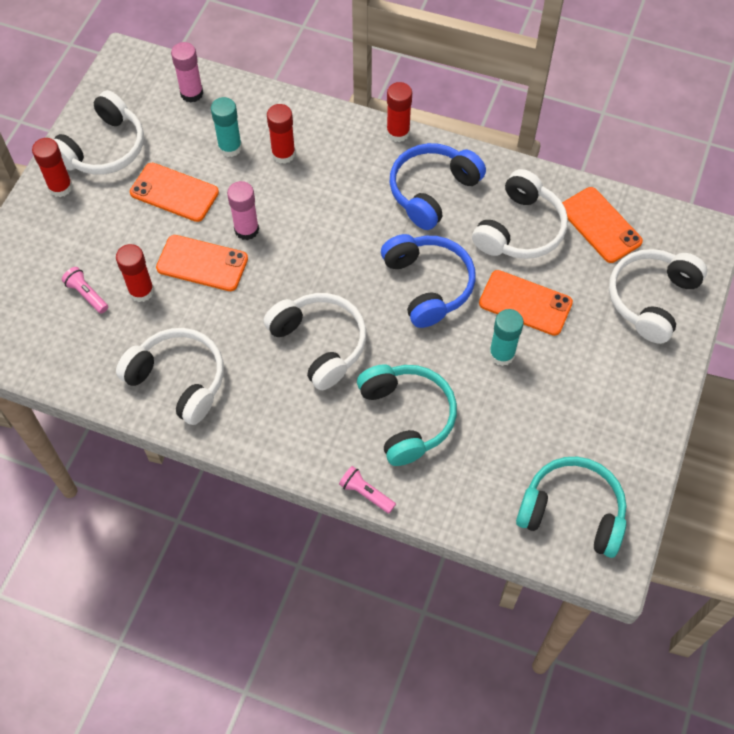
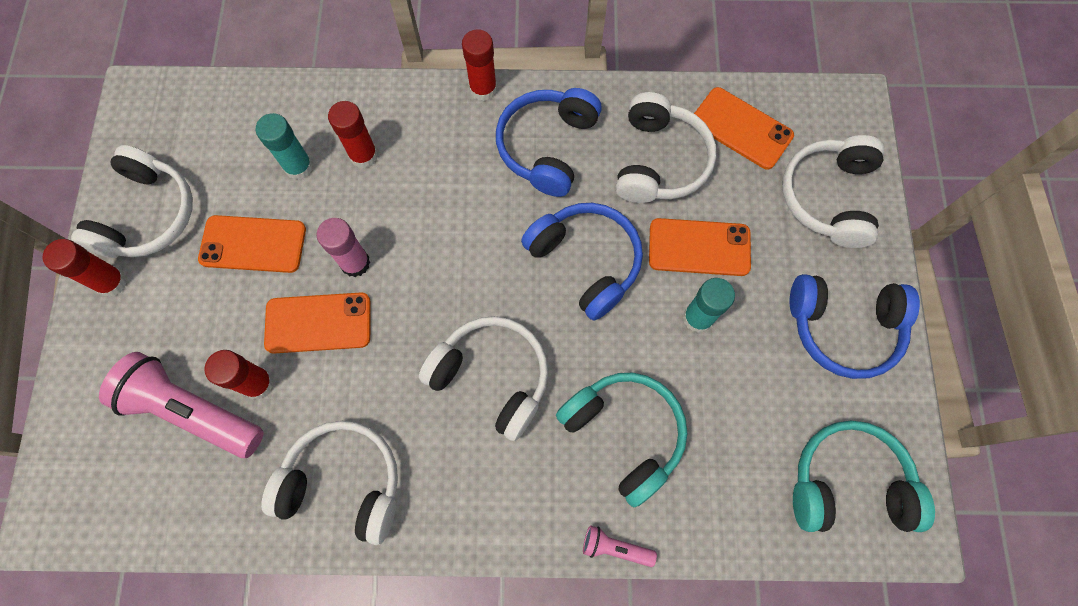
camera: 20 degrees left, 10 degrees up
pink flashlight [62,267,108,314] -> pink flashlight [99,352,264,458], size x2.19
pink glue stick [171,42,203,103] -> none
none -> blue headphones [789,274,920,379]

